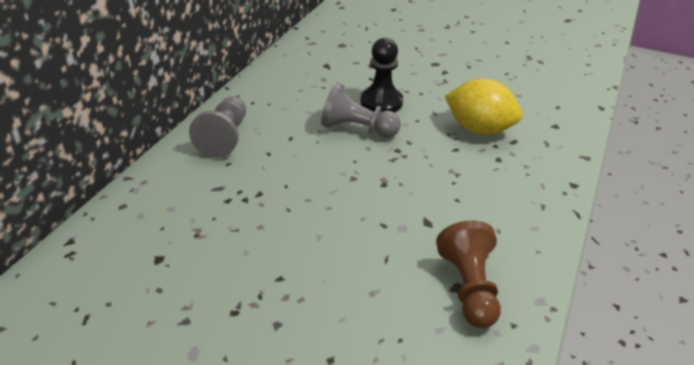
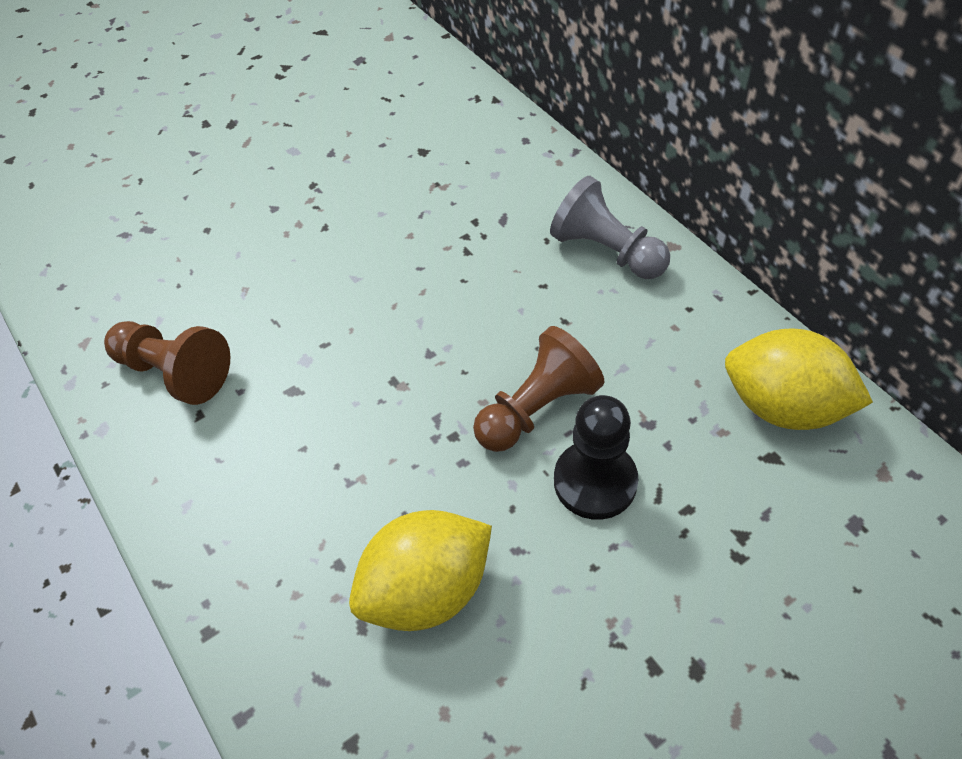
camera: 125 degrees right, 15 degrees up
grey pawn [321,82,401,138] -> brown pawn [473,326,604,452]
none -> yellow lemon [725,328,873,430]

